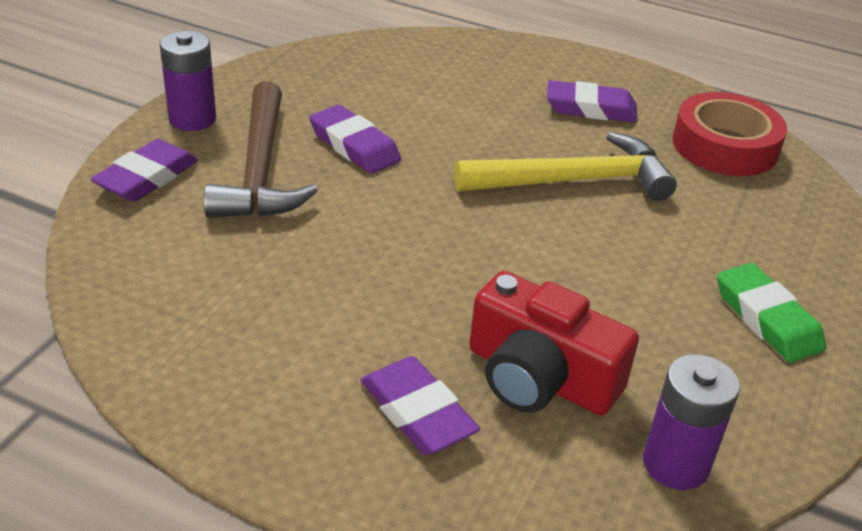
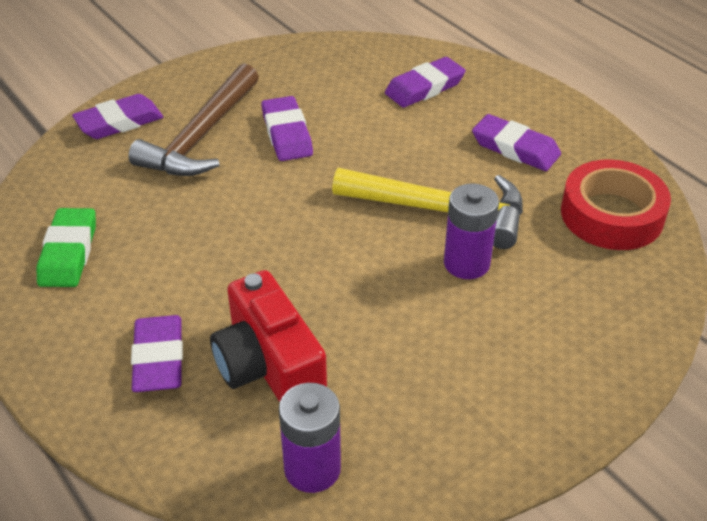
camera: 30 degrees right, 5 degrees up
purple battery [160,31,216,131] -> purple battery moved to [444,183,499,279]
green eraser [717,263,826,363] -> green eraser moved to [37,208,96,287]
none -> purple eraser [385,57,466,108]

